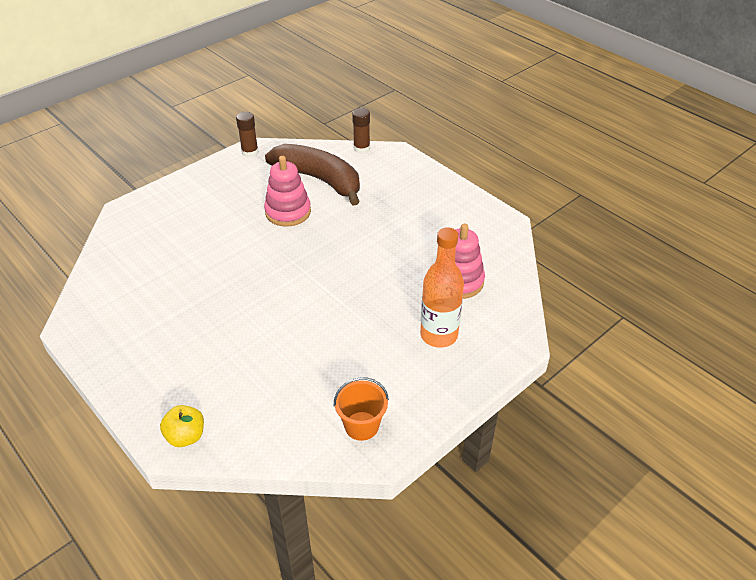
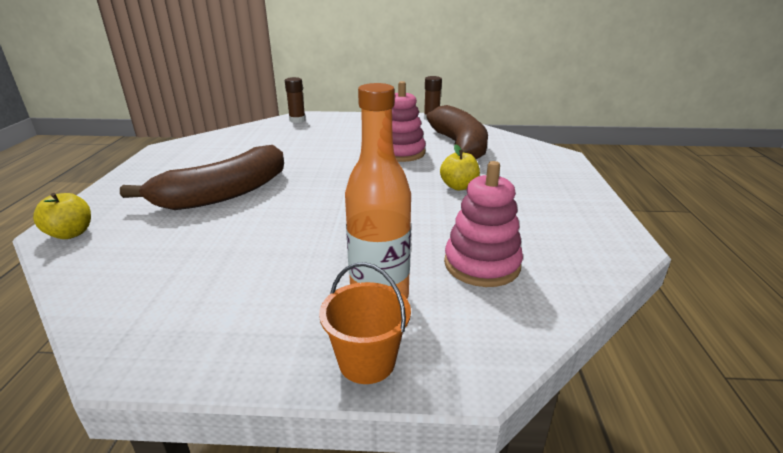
camera: 45 degrees right, 15 degrees down
orange bucket [334,377,389,441] -> orange bucket moved to [319,262,411,384]
brown glue stick [352,108,370,153] -> brown glue stick moved to [285,77,306,123]
none -> brown banana [120,145,284,210]
none -> yellow apple [440,144,480,190]

